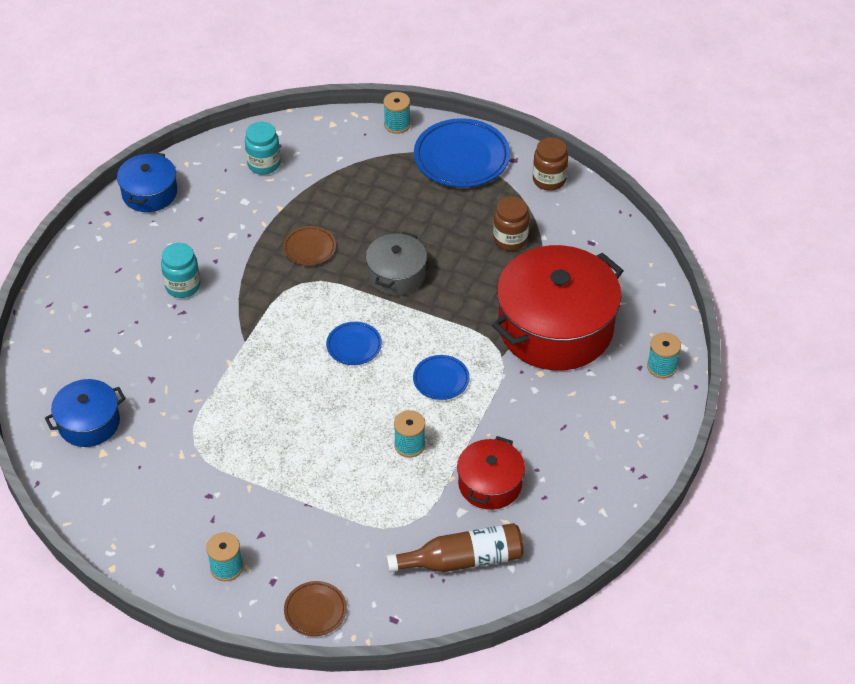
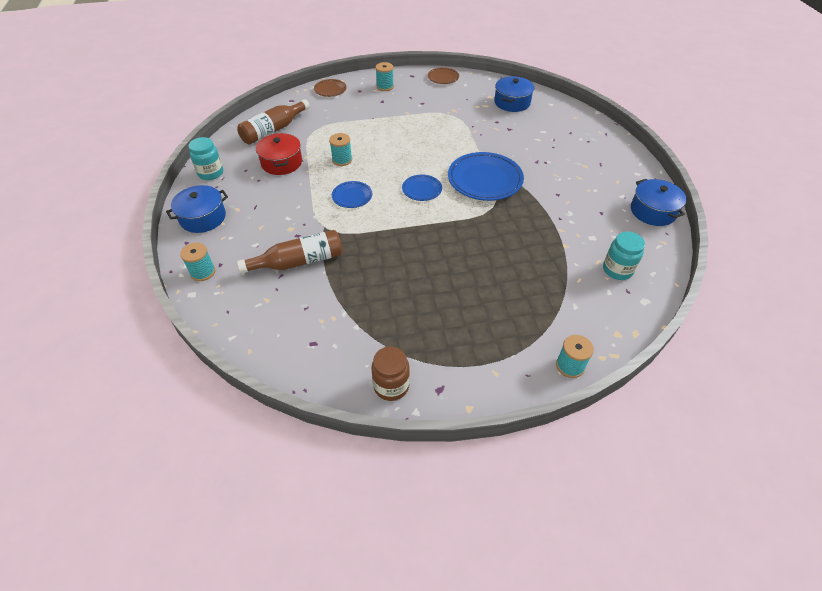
camera: 145 degrees right, 0 degrees up
turquoise jar [161,243,200,298] -> turquoise jar moved to [189,137,223,180]
brown plate [283,226,336,266] -> brown plate moved to [428,67,459,84]
grey pot [366,232,427,295] -> none
blue plate [414,118,510,187] -> blue plate moved to [448,152,524,201]
red pot [492,245,624,370] -> brown bottle [237,230,343,274]
brown jar [493,196,529,251] -> none
none -> blue pot [166,185,228,233]

